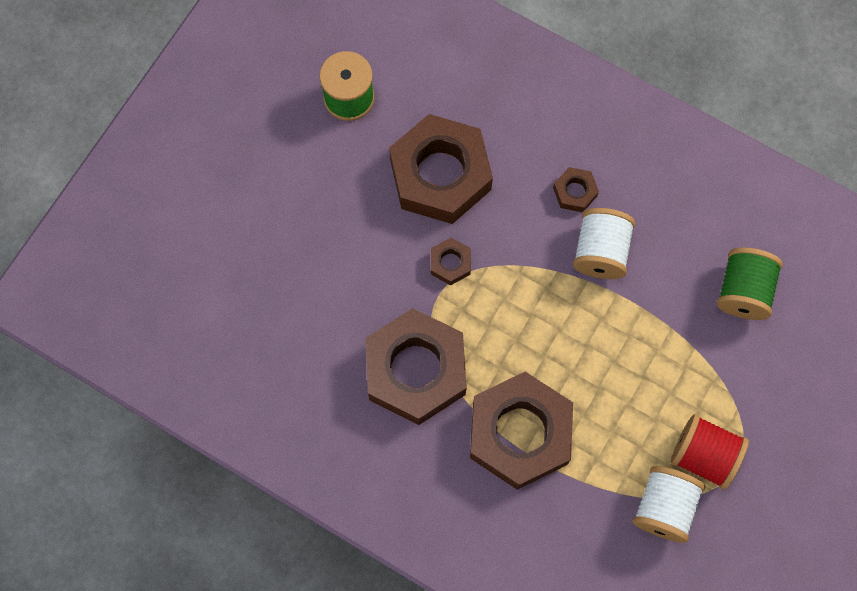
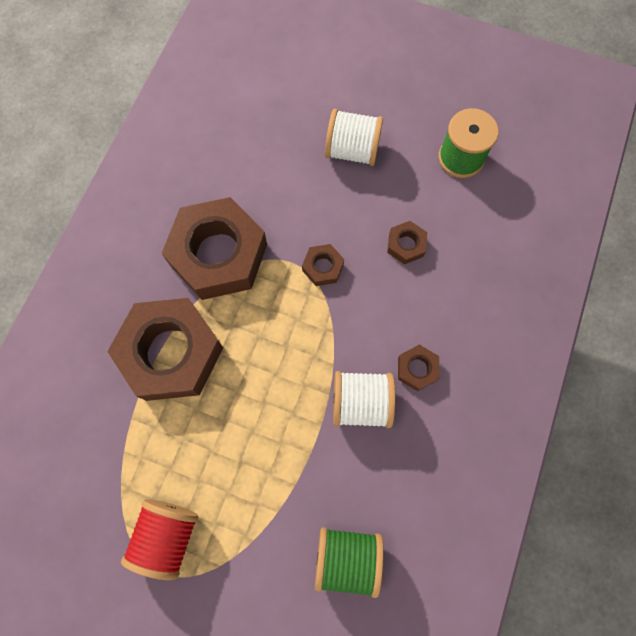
camera: 80 degrees right, 0 degrees up
brown nut [389,114,493,224] -> brown nut [387,221,427,264], size x0.42
white spool [633,466,705,543] -> white spool moved to [325,109,383,166]

